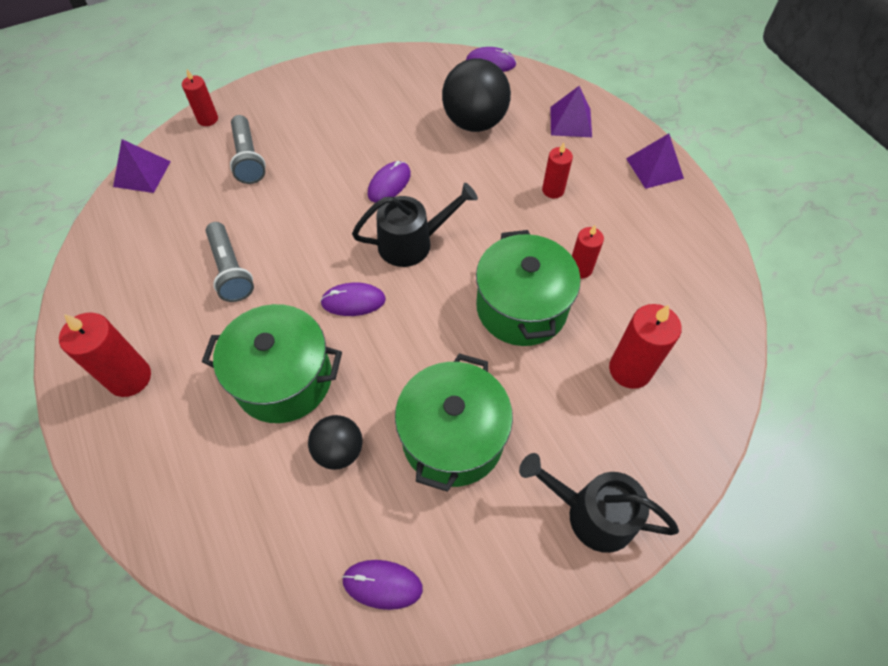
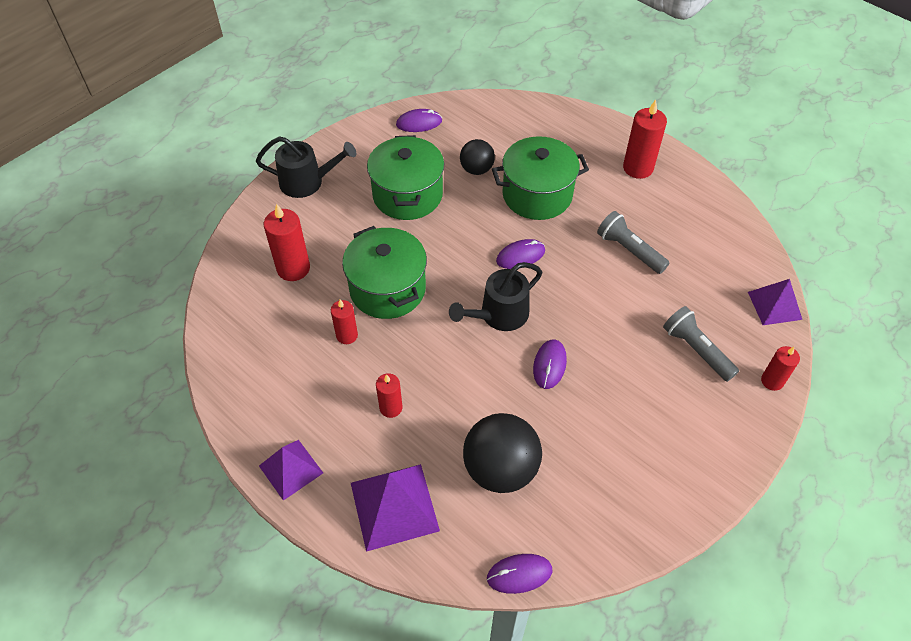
camera: 160 degrees right, 5 degrees down
purple pyramid [550,86,592,137] -> purple pyramid [351,464,440,552], size x1.54

